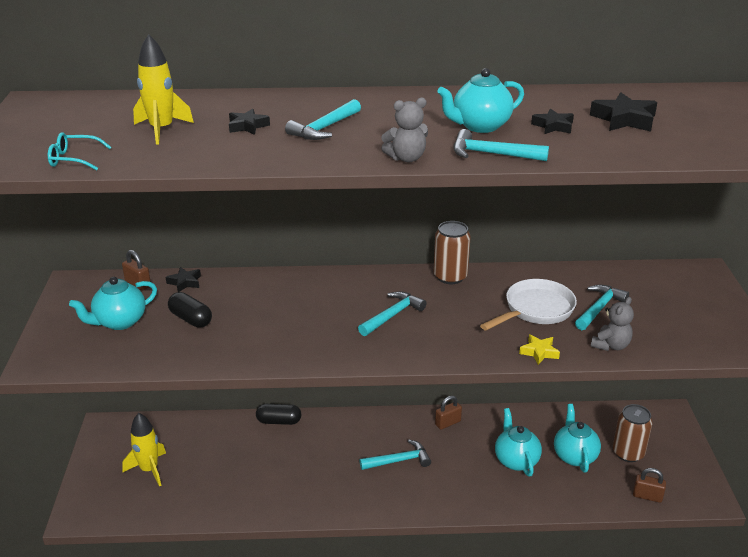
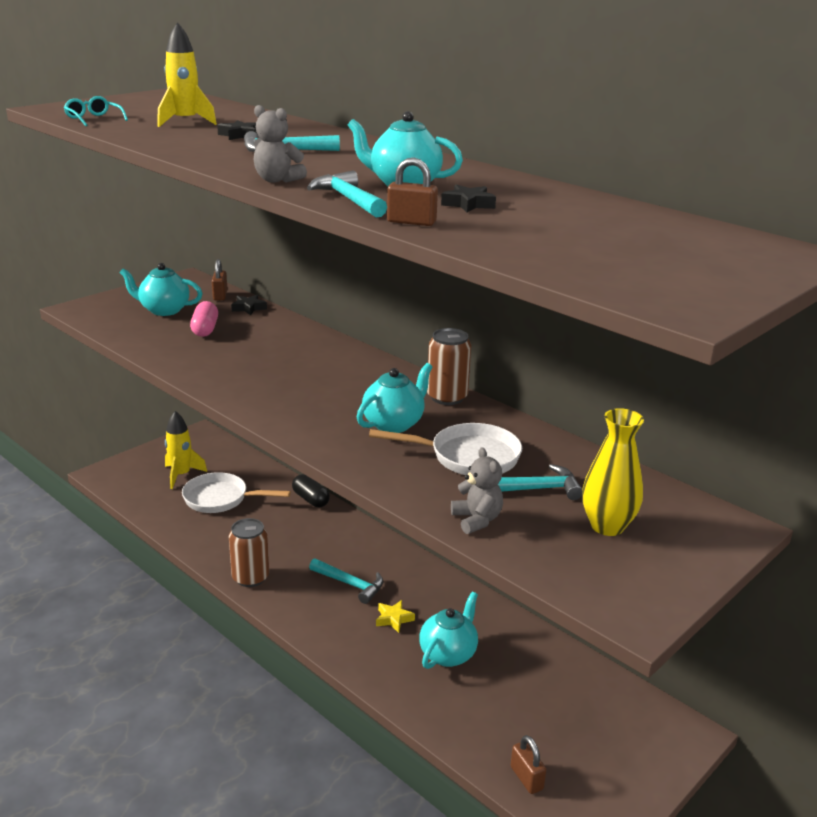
camera: 45 degrees right, 5 degrees down
black capsule [168,292,212,328] -> pink capsule [190,301,218,337]
turquoise hammer [358,291,427,336] -> none
brown padlock [435,396,462,430] -> brown padlock moved to [387,158,438,226]
yellow star [519,334,560,365] -> yellow star moved to [376,600,415,633]
turquoise teapot [554,404,601,472] -> turquoise teapot moved to [357,363,432,433]
black star [590,93,657,132] -> none
grey teddy bear [591,297,634,351] -> grey teddy bear turned 105 degrees counterclockwise [451,447,503,534]
brown can [613,404,653,462] -> brown can moved to [229,518,269,587]
none -> white pan [182,472,291,513]
none -> yellow vase [582,408,644,536]

